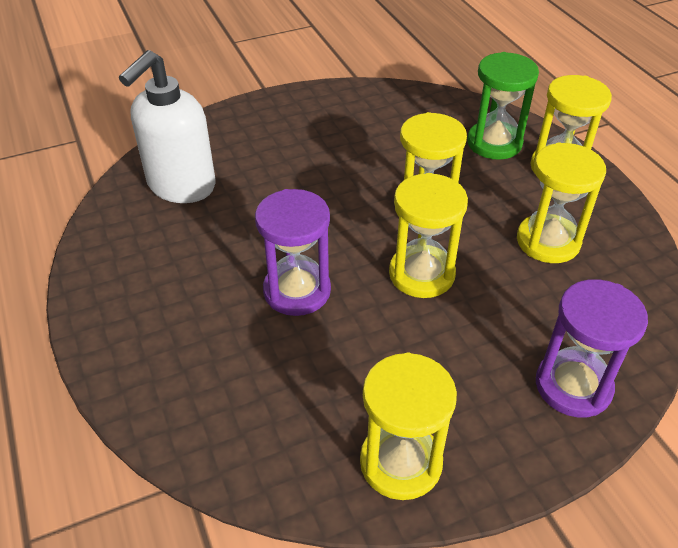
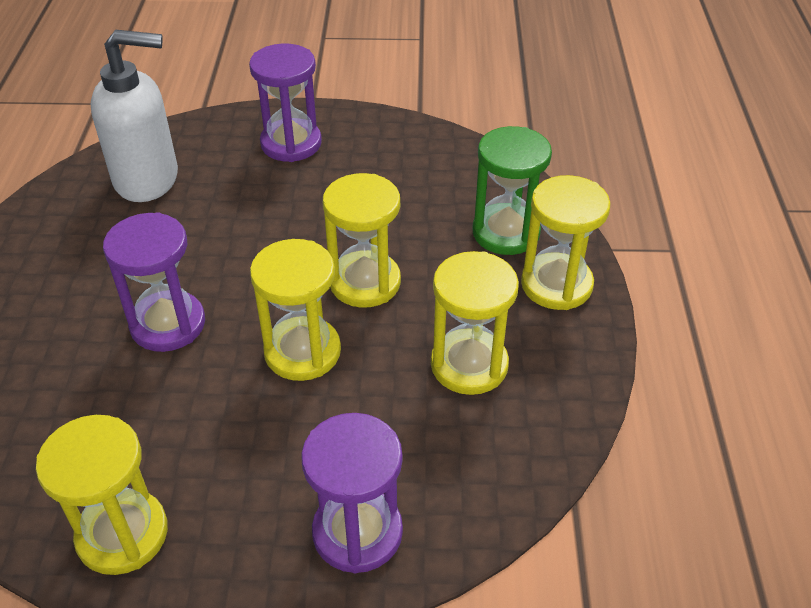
camera: 25 degrees right, 0 degrees up
white soap dispenser [119,50,215,203] -> white soap dispenser turned 150 degrees counterclockwise [91,30,178,202]
none -> purple hourglass [249,44,322,162]

